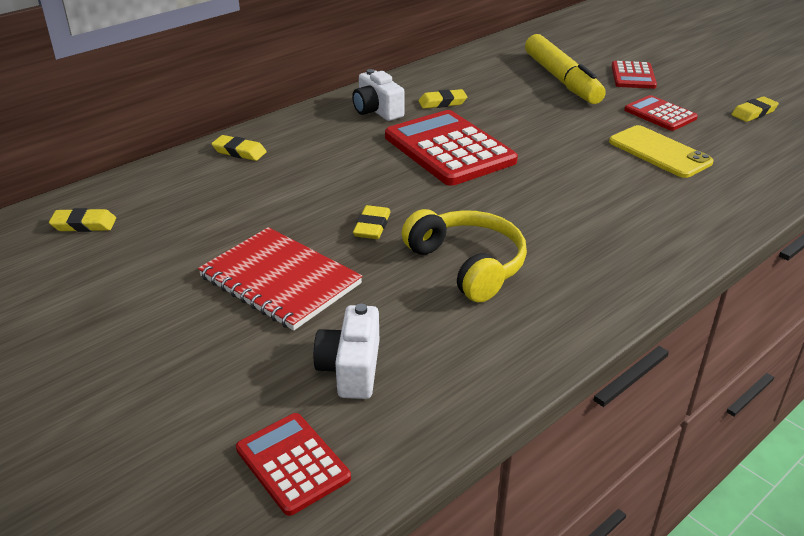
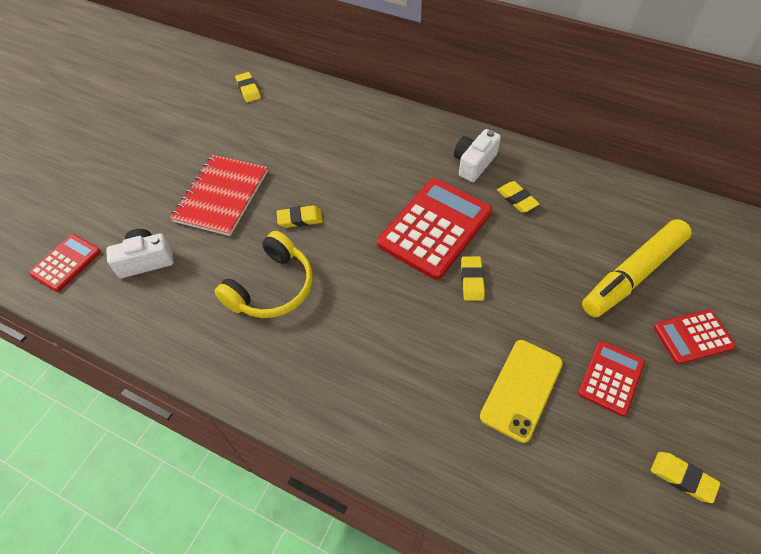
camera: 70 degrees right, 20 degrees up
yellow eraser [212,135,267,161] -> yellow eraser moved to [461,256,485,301]

